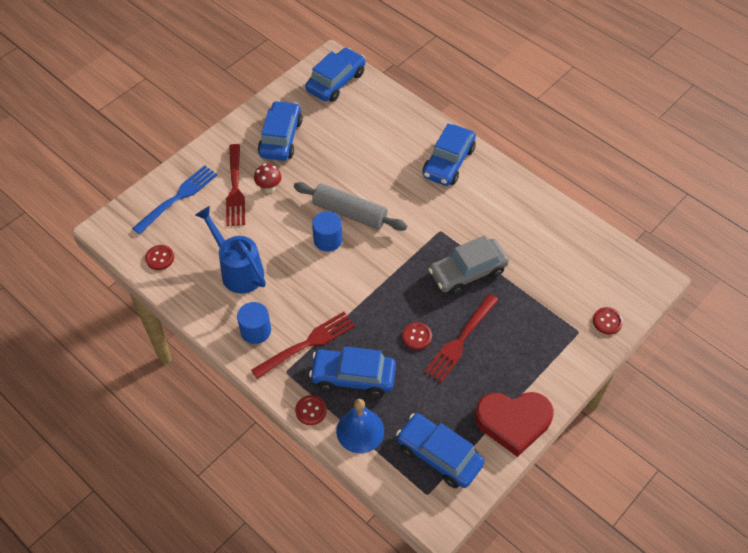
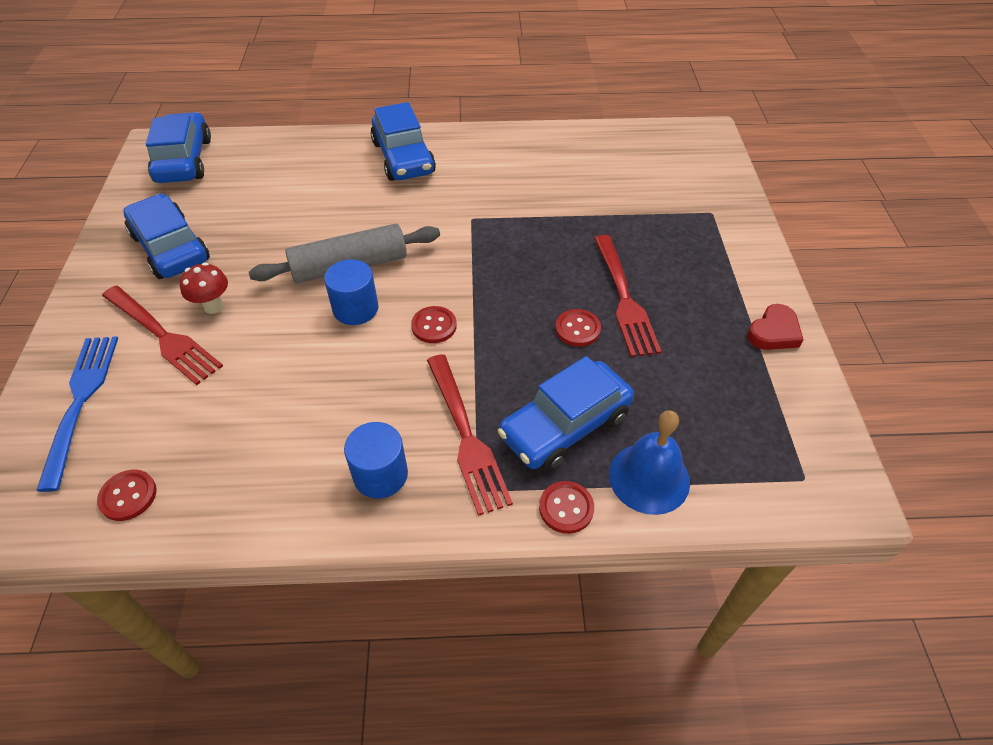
camera: 45 degrees left, 5 degrees down
blue watering can [195,206,266,294] -> none
red fork [251,312,355,379] -> red fork turned 150 degrees clockwise [427,354,513,516]
blue car [396,413,485,488] -> none
grey car [428,235,509,295] -> none
red heart [475,392,554,457] -> red heart [747,304,804,350], size x0.53
red button [593,307,623,335] -> red button moved to [411,306,457,343]

